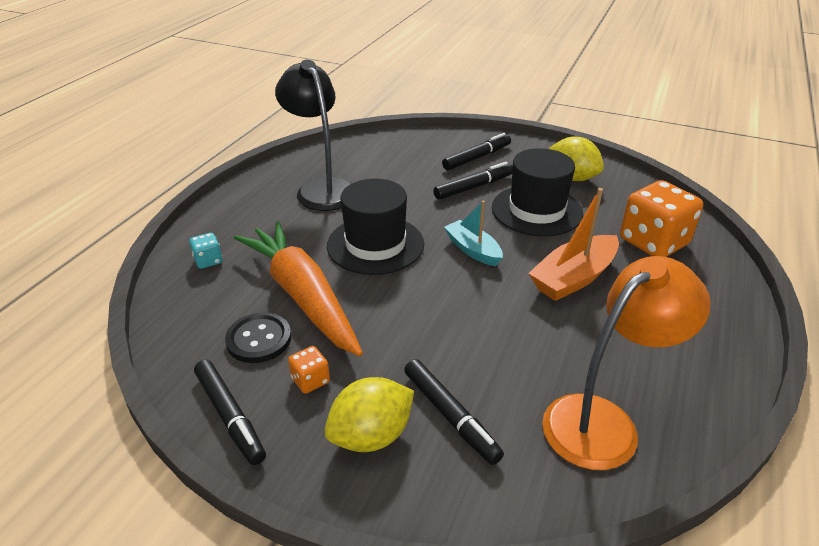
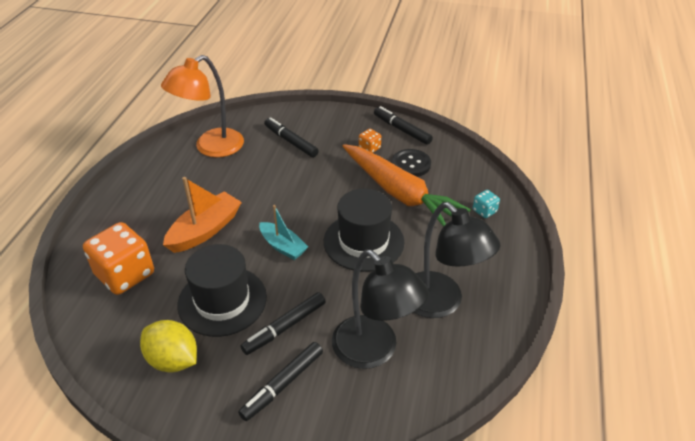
camera: 170 degrees right, 5 degrees up
yellow lemon [324,377,414,452] -> none
none -> black lamp [332,250,429,369]

